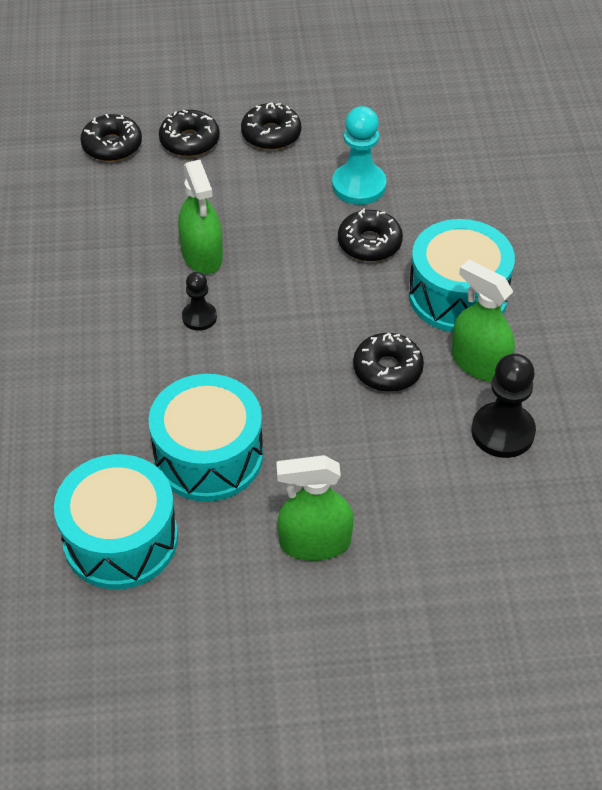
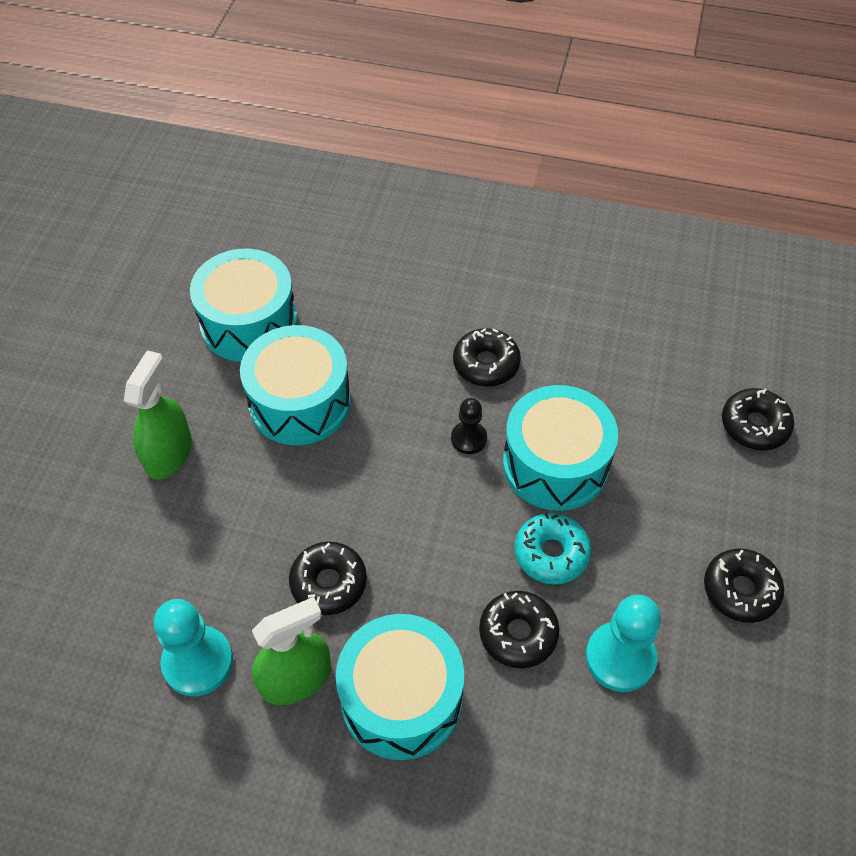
camera: 110 degrees right, 5 degrees up
black donut [159,110,220,157] -> black donut moved to [453,328,521,386]
green spray bottle [178,160,223,274] -> turquoise drum [503,385,618,511]
black pawn [471,353,536,458] -> turquoise pawn [154,599,233,696]
none -> turquoise donut [514,513,591,585]

